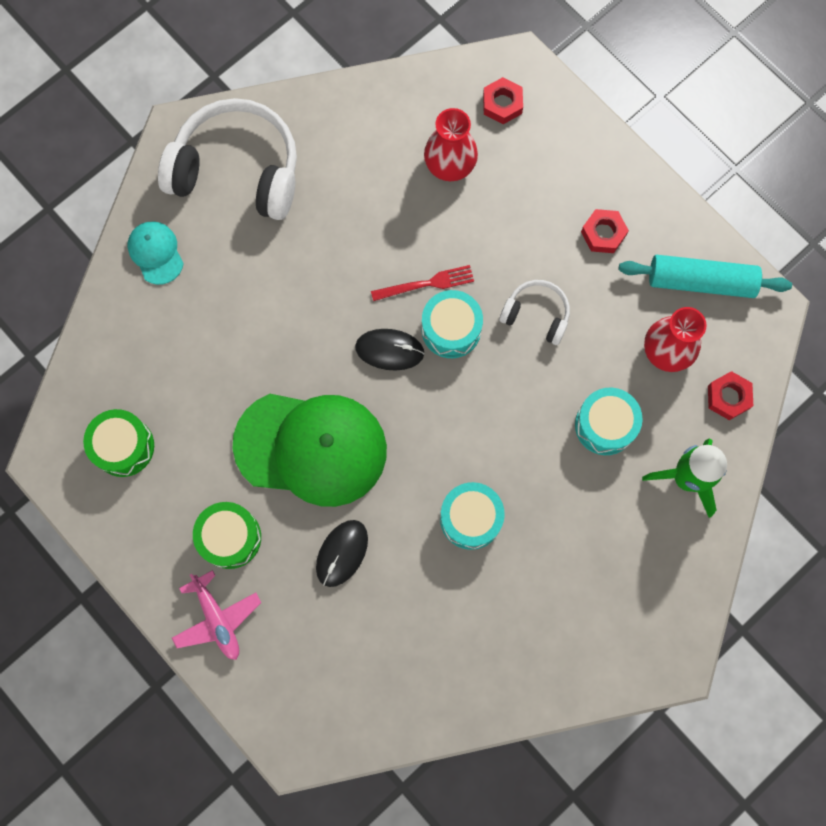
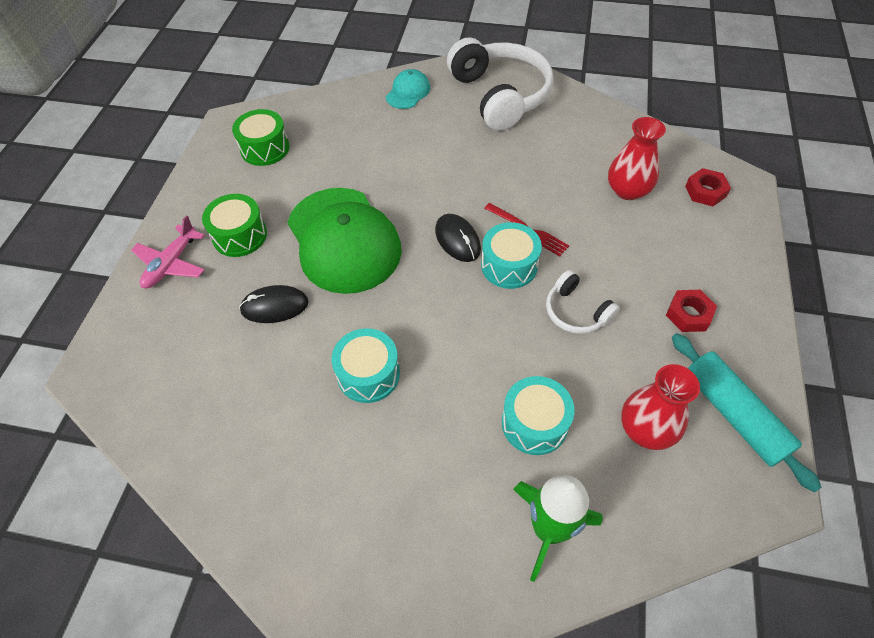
camera: 55 degrees right, 20 degrees down
white headphones [499,280,570,345] -> white headphones turned 150 degrees clockwise [546,270,620,334]
red nut [708,371,753,420] -> none

